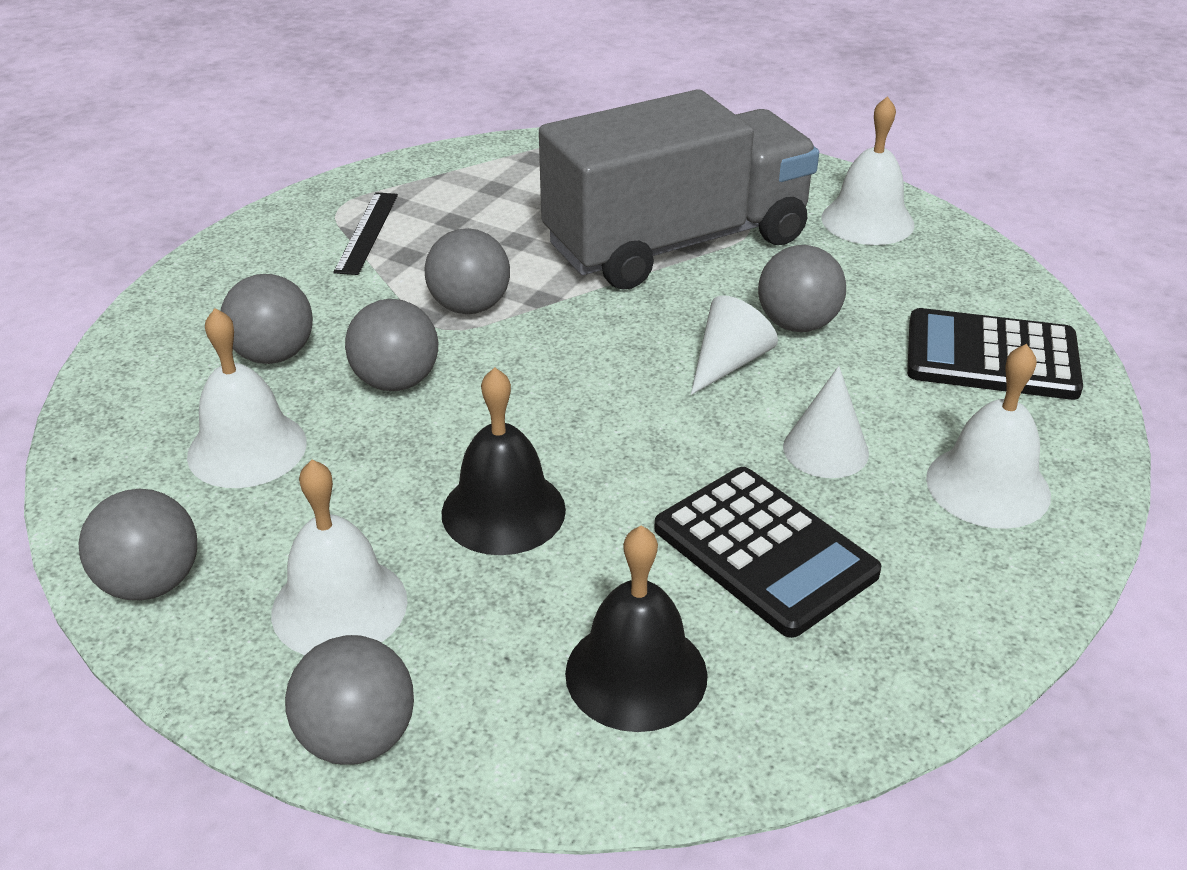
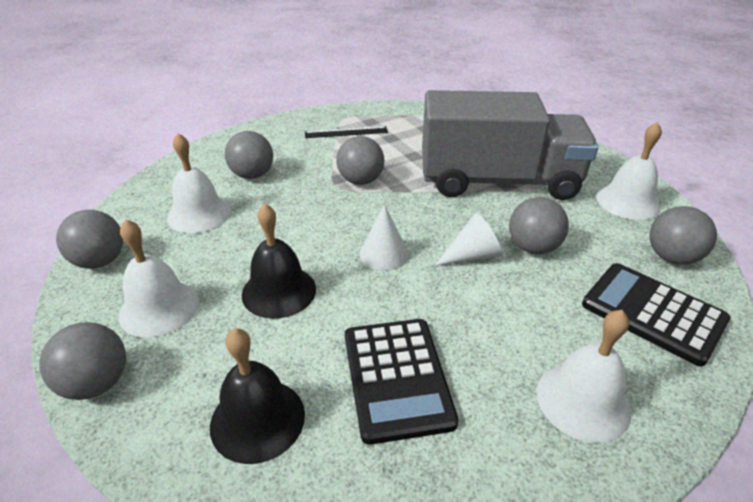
camera: 30 degrees right, 0 degrees up
black ruler [333,192,398,275] -> black ruler turned 45 degrees clockwise [305,126,388,138]
grey ball [345,299,438,391] -> grey ball moved to [650,206,717,265]
white cone [783,366,869,478] -> white cone moved to [359,204,409,271]

